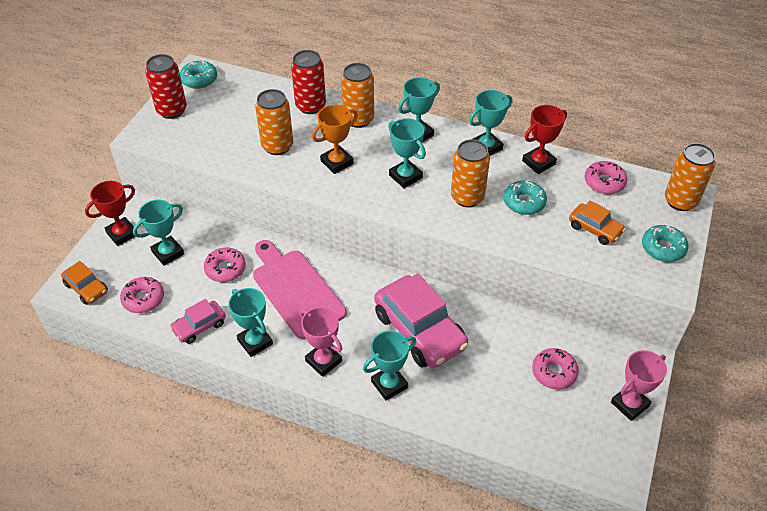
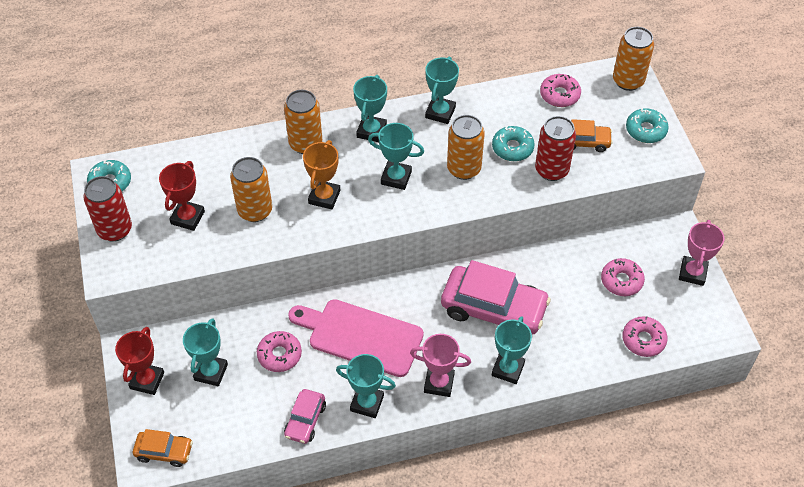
camera: 35 degrees left, 5 degrees up
pink donut [120,277,164,313] -> pink donut moved to [622,316,668,357]
red can [291,50,326,114] -> red can moved to [535,116,576,181]
red trophy [522,105,567,174] -> red trophy moved to [159,161,205,231]

